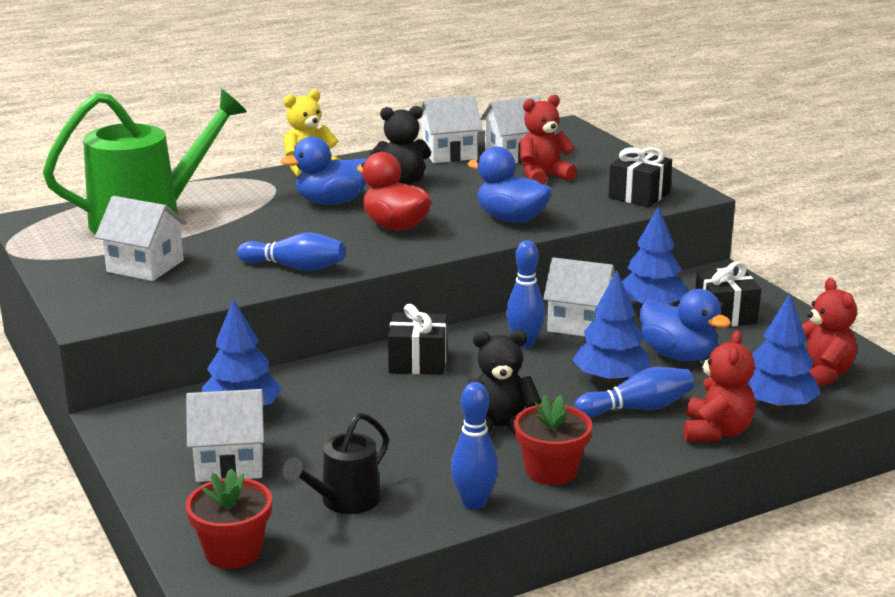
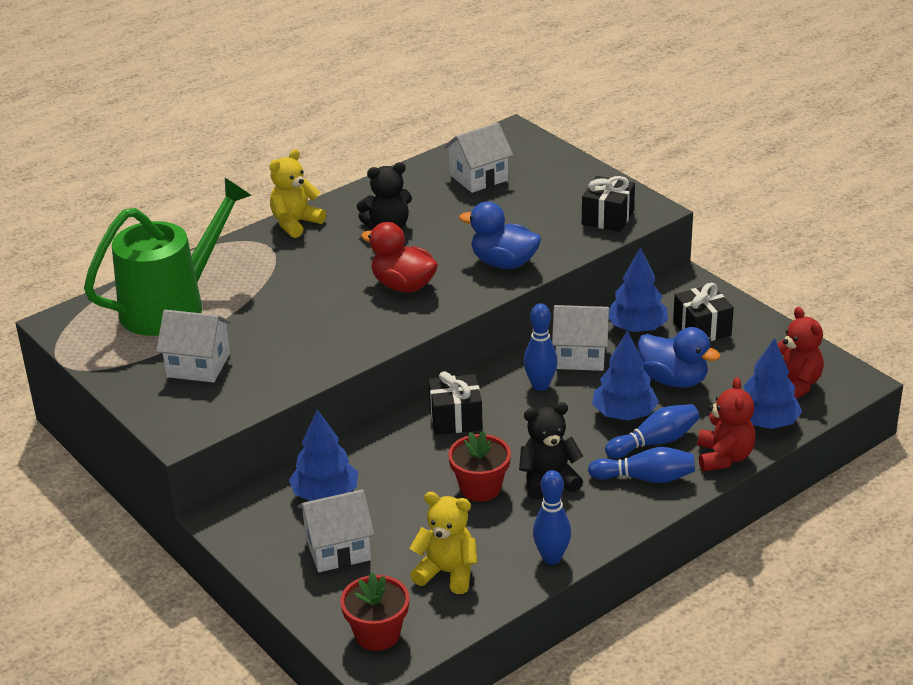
camera: 10 degrees left, 10 degrees up
blue bowling pin [237,232,345,271] -> blue bowling pin moved to [588,447,695,483]
blue duck [280,137,366,205] -> none
black watering can [283,413,389,514] -> yellow teddy bear [410,492,478,594]
white house [421,96,482,163] -> none
red flower pot [514,395,592,485] -> red flower pot moved to [448,431,511,502]
red teddy bear [520,95,577,185] -> none

